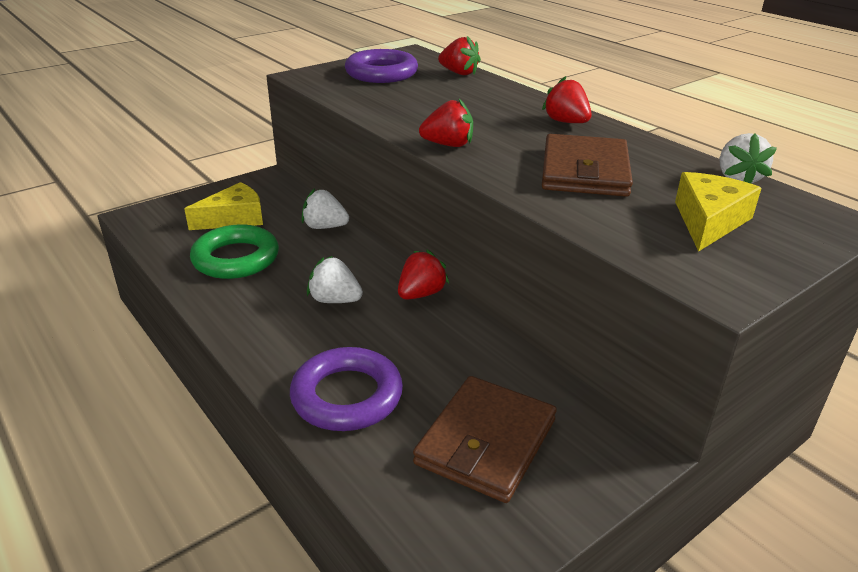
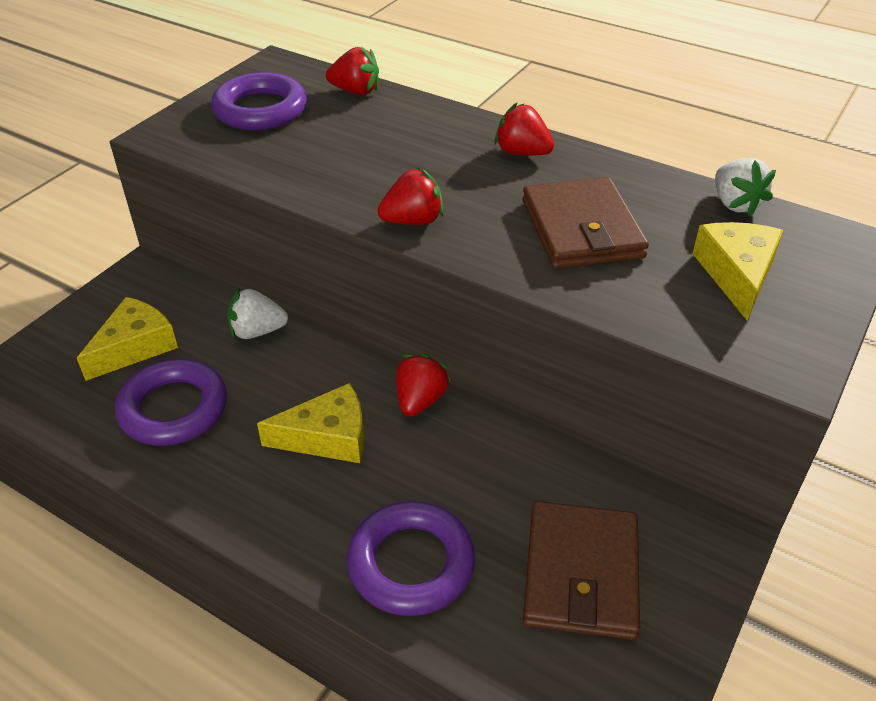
camera: 20 degrees left, 10 degrees up
green ring [190,224,279,279] -> purple ring [115,359,227,446]
white strawberry [307,256,363,303] -> yellow cheese [257,383,364,463]

